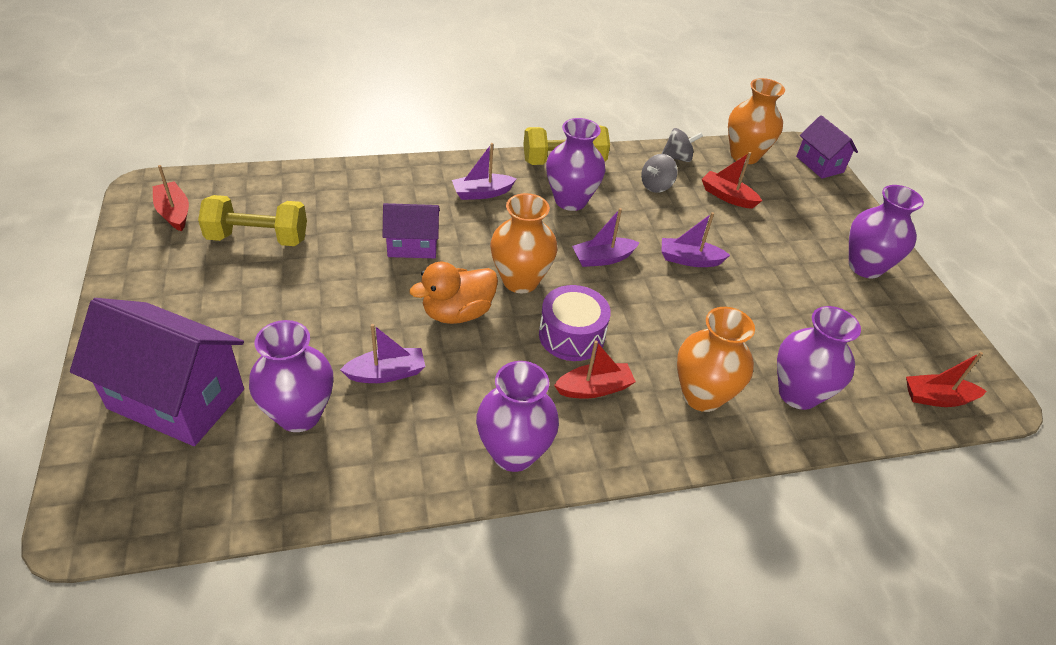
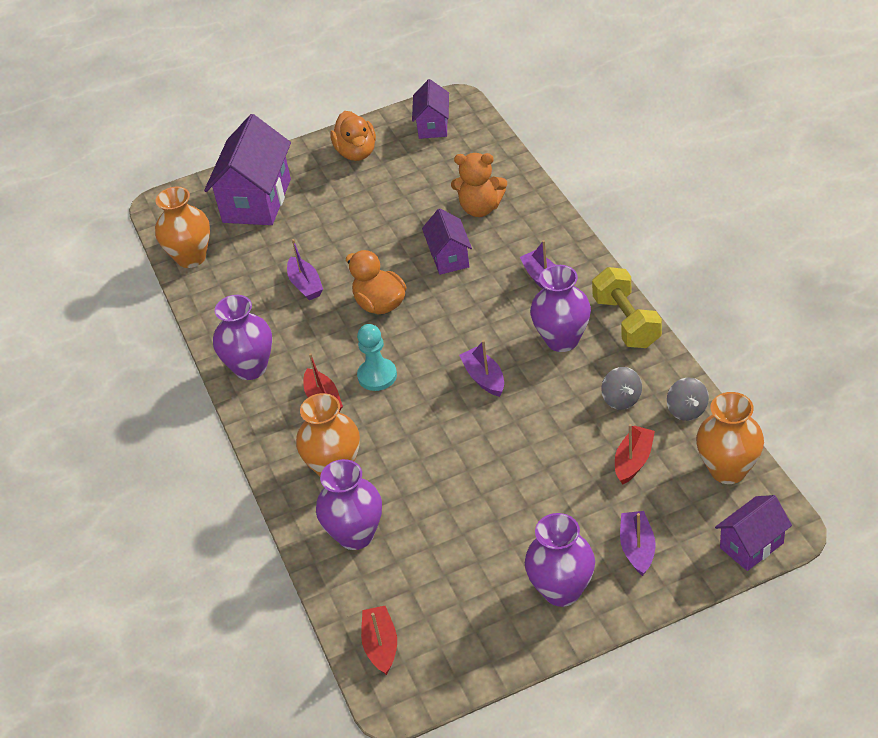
camera: 90 degrees right, 0 degrees up
red boat [153,165,189,231] -> purple house [412,79,449,139]
yellow dumbbell [198,195,307,246] -> none
purple vase [249,320,334,432] -> none
orange vase [490,193,557,294] -> orange vase moved to [155,187,210,268]
purple drum [539,285,611,361] -> turquoise pawn [357,324,397,391]
grey spinning top [641,154,678,193] -> grey spinning top turned 150 degrees counterclockwise [601,367,642,410]
purple boat [661,212,730,267] -> purple boat moved to [620,511,656,576]
none -> orange duck [330,111,376,161]
none -> orange teddy bear [451,153,507,217]

